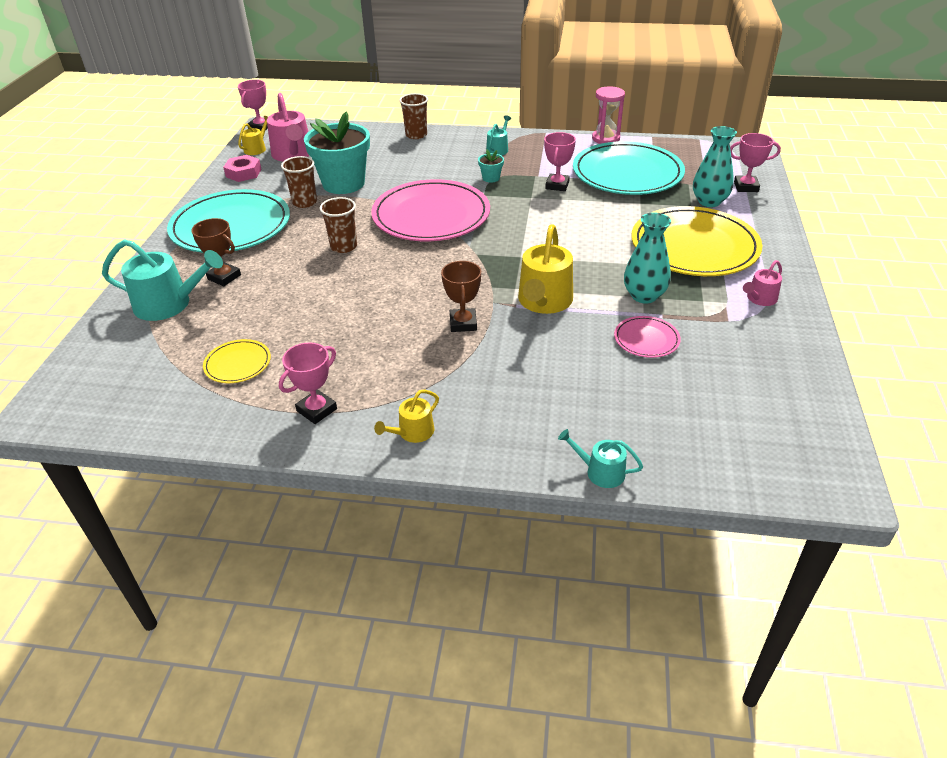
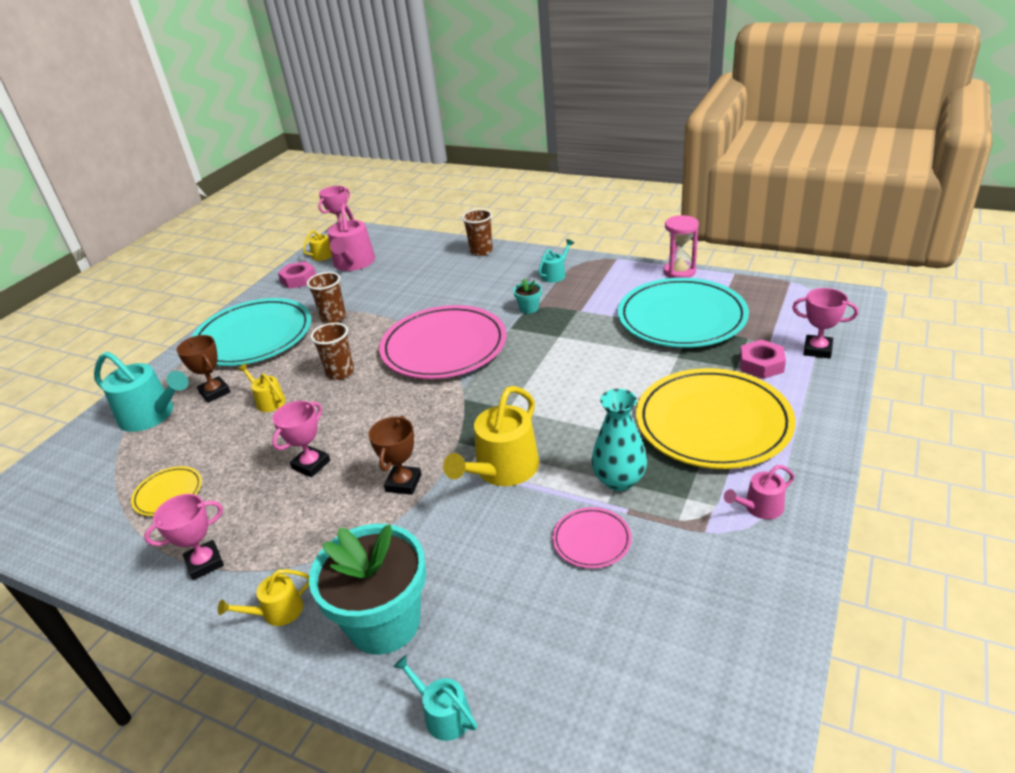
camera: 20 degrees right, 5 degrees down
turquoise flower pot [304,112,370,194] -> turquoise flower pot moved to [309,524,426,655]
pink trophy [544,132,576,191] -> pink trophy moved to [272,401,330,477]
turquoise vase [693,126,737,207] -> pink nut [740,339,786,379]
none -> yellow watering can [238,363,286,412]

